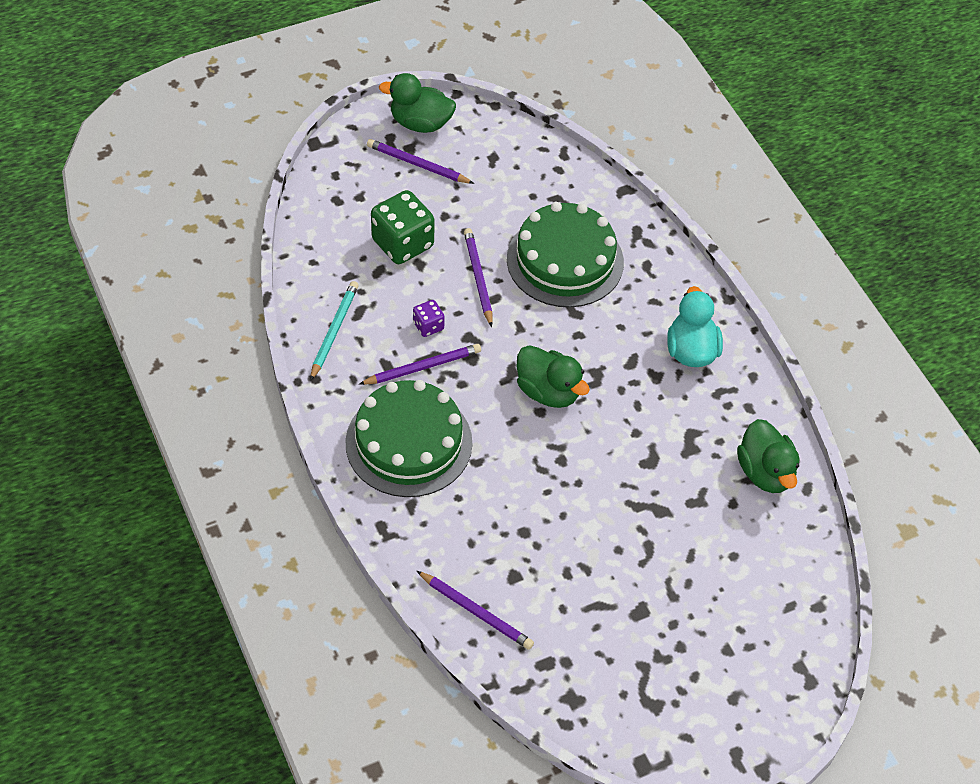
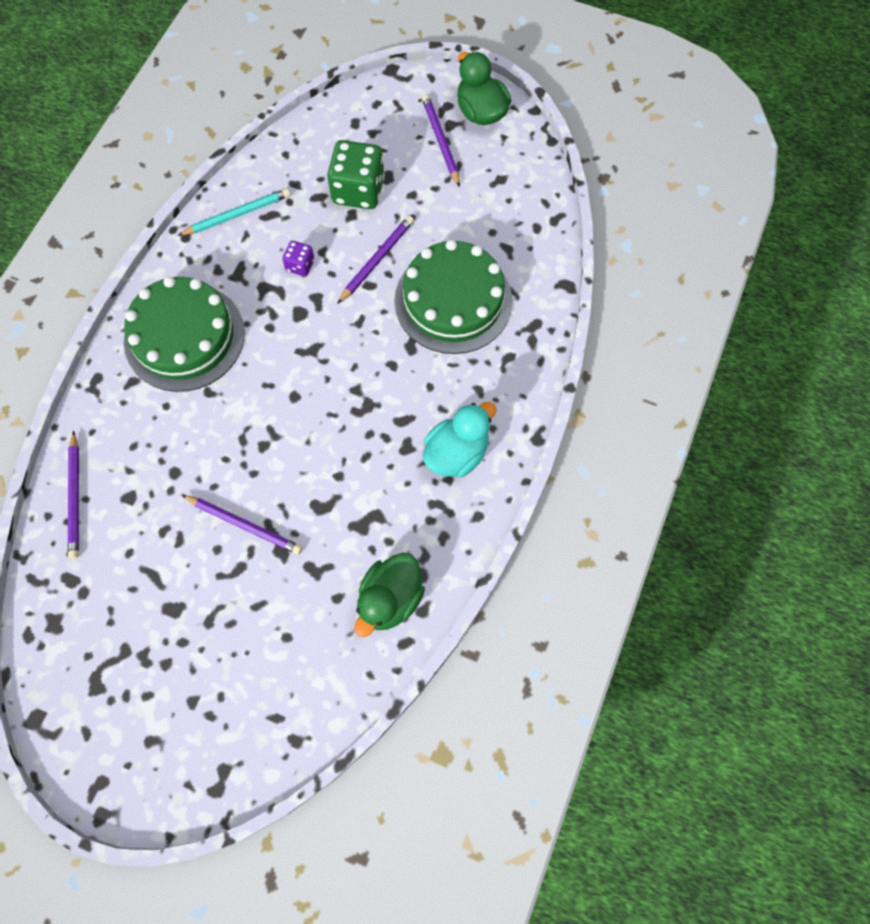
camera: 50 degrees right, 15 degrees up
purple pencil [359,344,481,385] -> purple pencil moved to [182,495,302,555]
green duck [516,345,590,408] -> none

